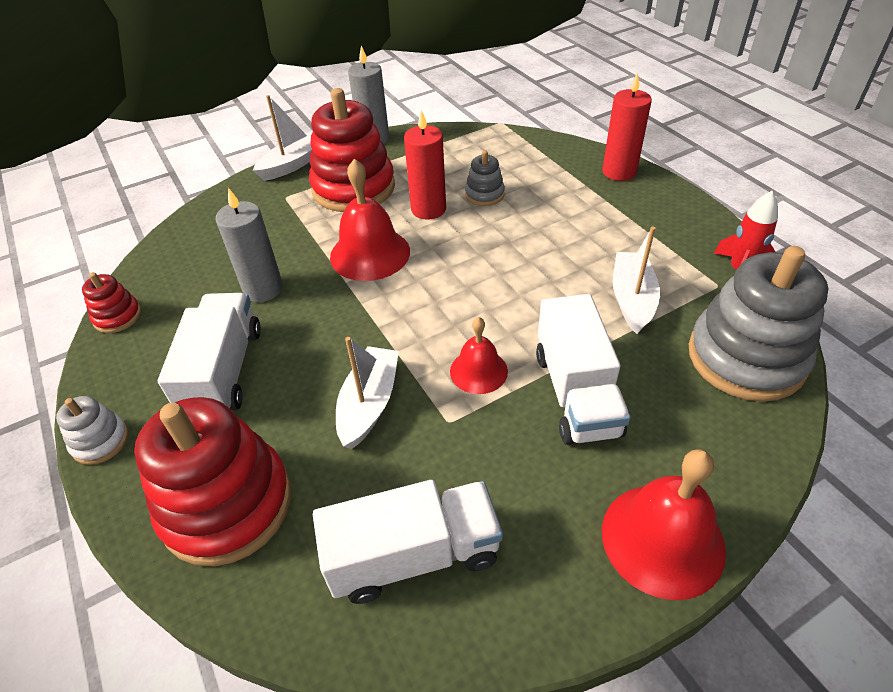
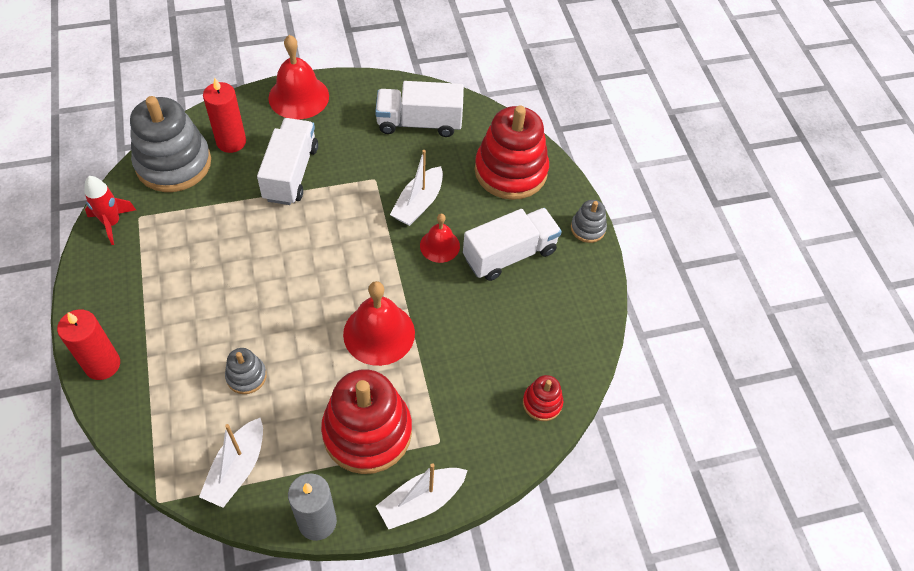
camera: 170 degrees left, 10 degrees up
white stacking toy [56,396,129,465] -> grey stacking toy [571,200,607,243]
red stacking toy [82,272,141,333] -> red stacking toy moved to [523,375,563,421]
white truck [158,293,261,410] -> white truck turned 135 degrees counterclockwise [463,208,562,281]
grey candle [216,188,283,302] -> none
red candle [404,110,446,220] -> red candle moved to [203,78,246,153]
red bell [450,317,508,394] -> red bell moved to [420,214,460,263]
white boat [613,227,660,334] -> white boat moved to [199,417,263,508]

